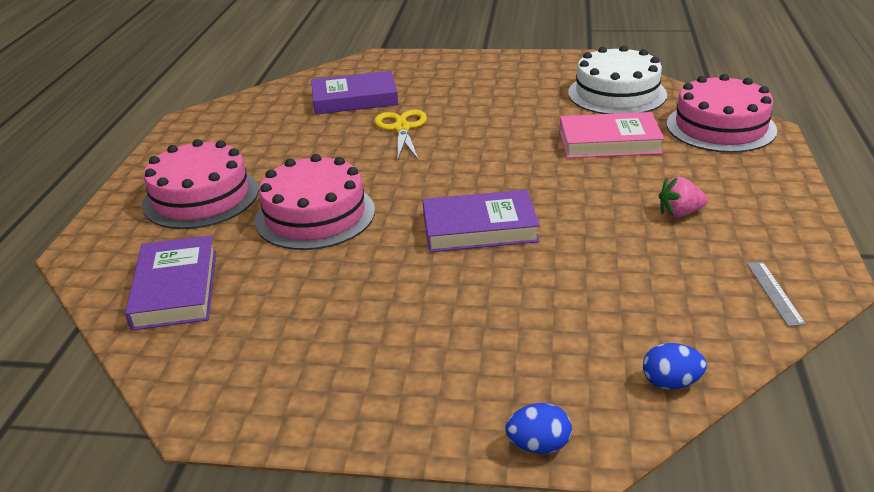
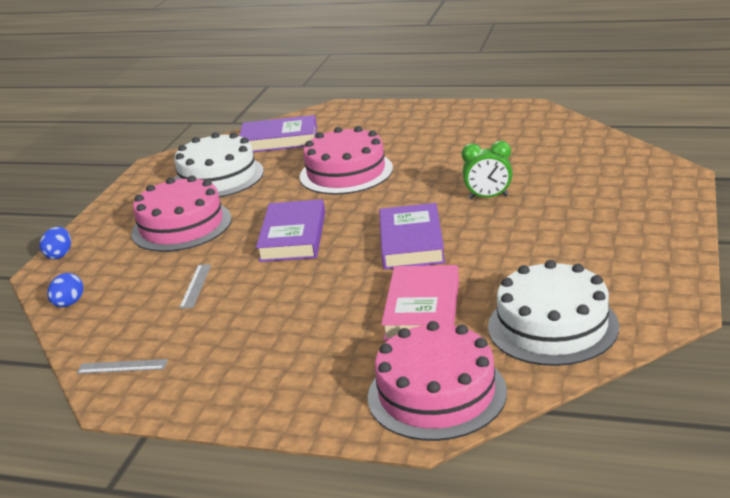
camera: 100 degrees right, 5 degrees down
pink cake [142,139,259,229] -> pink cake moved to [131,175,232,252]
purple book [311,71,398,114] -> purple book moved to [379,203,445,270]
yellow scissors [374,110,427,161] -> green clock [462,141,512,199]
pink strawberry [659,177,708,217] -> none
none -> white cake [174,132,264,198]
none -> grey ruler [179,264,211,309]

